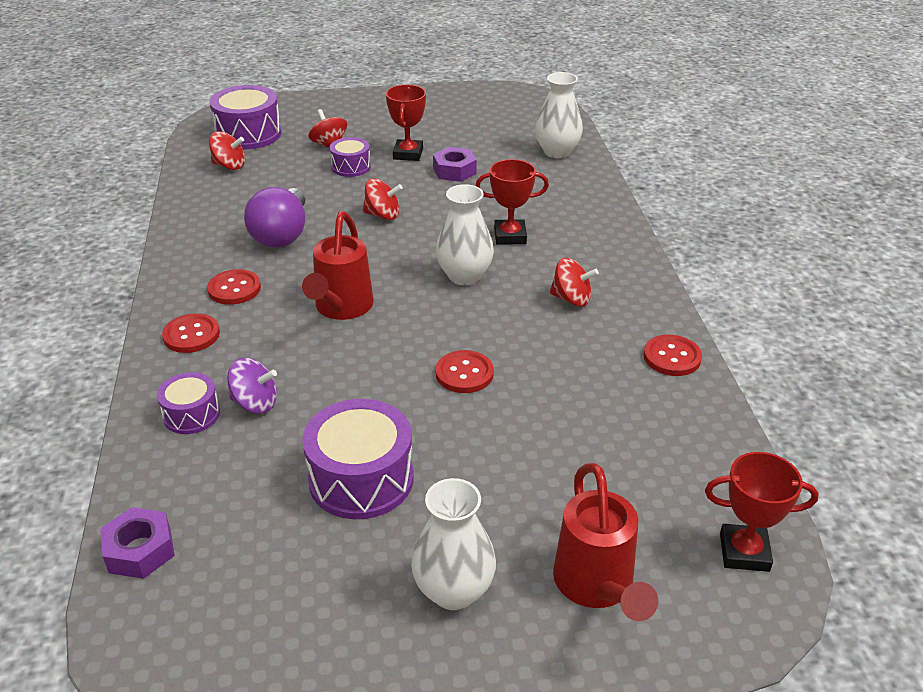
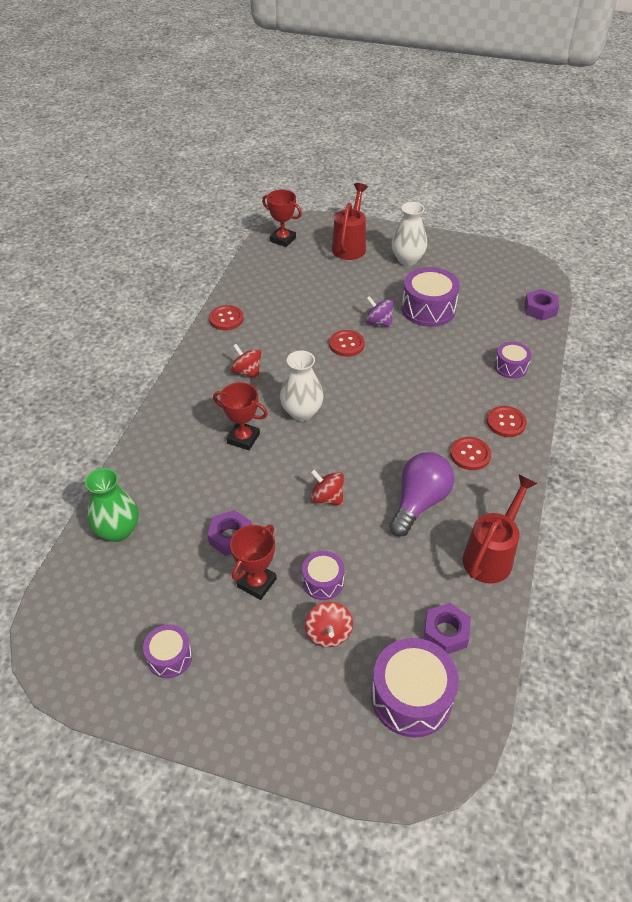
camera: 155 degrees left, 10 degrees up
red spinning top [209,131,245,170] -> purple nut [424,603,471,654]
purple spinning top [227,358,277,413] -> purple spinning top moved to [365,296,393,327]
red watering can [302,211,374,320] -> red watering can moved to [463,475,538,583]
white vase [535,72,583,158] -> green vase [85,468,138,542]
none -> purple drum [143,624,192,678]

